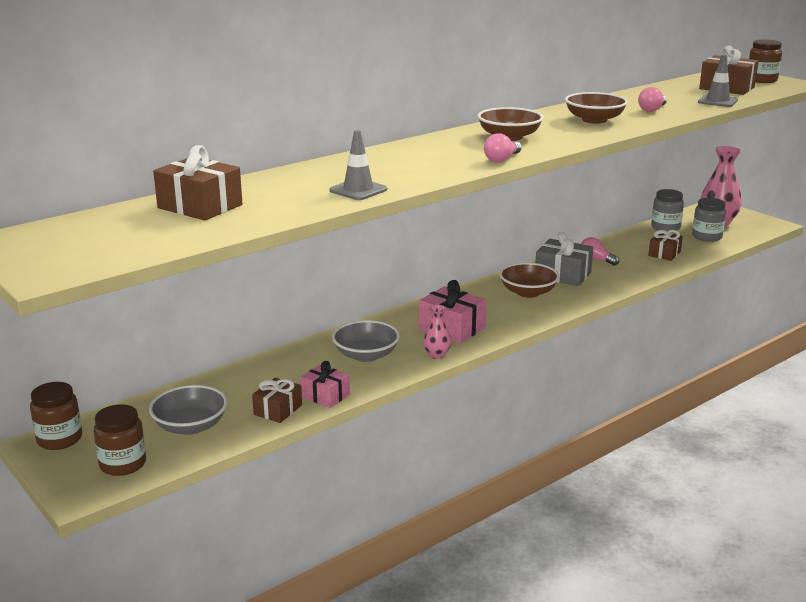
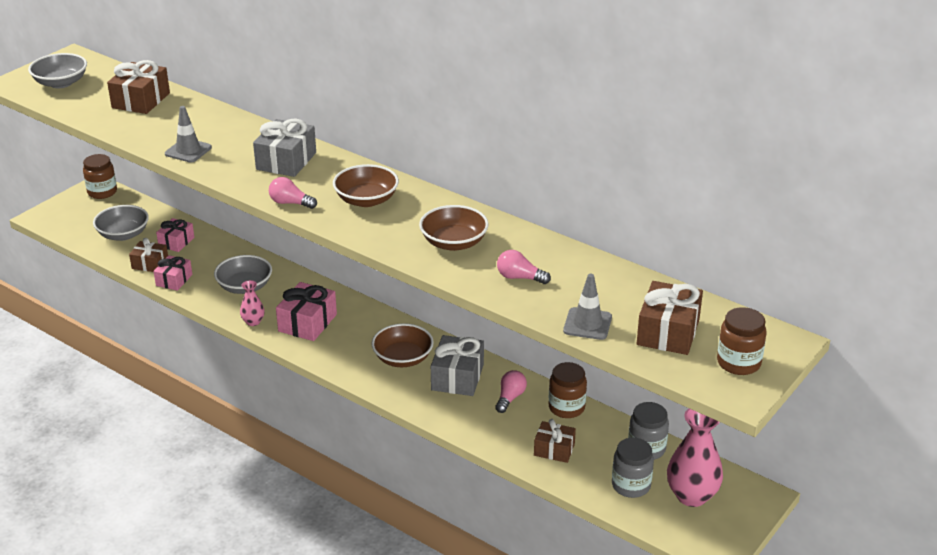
camera: 75 degrees right, 10 degrees up
brown jar [94,404,146,476] -> brown jar moved to [549,362,587,418]
none -> grey bowl [28,53,87,88]
none -> pink gift [156,218,194,252]
none -> grey gift [253,118,316,177]

